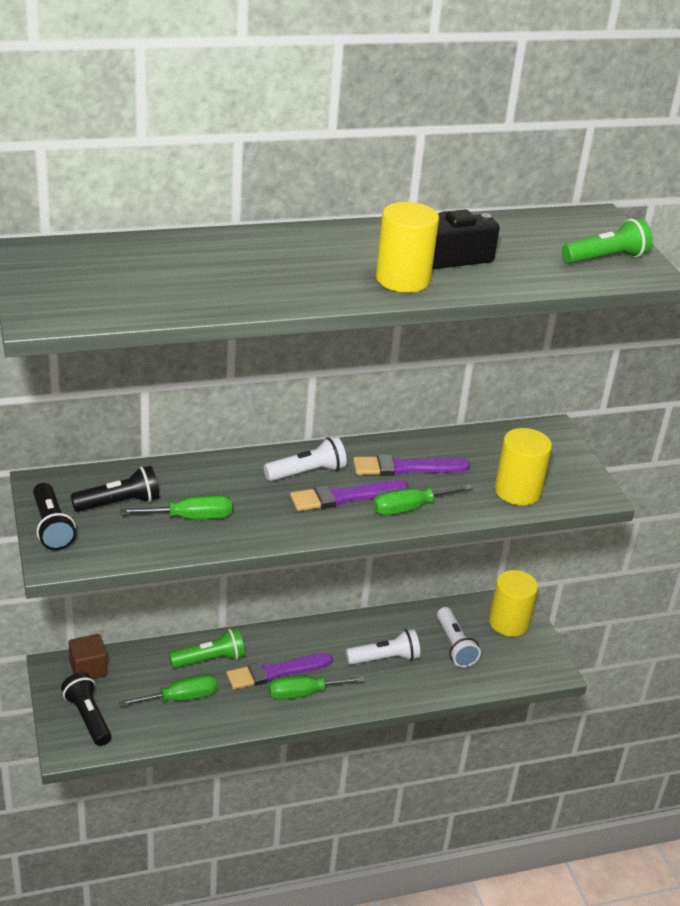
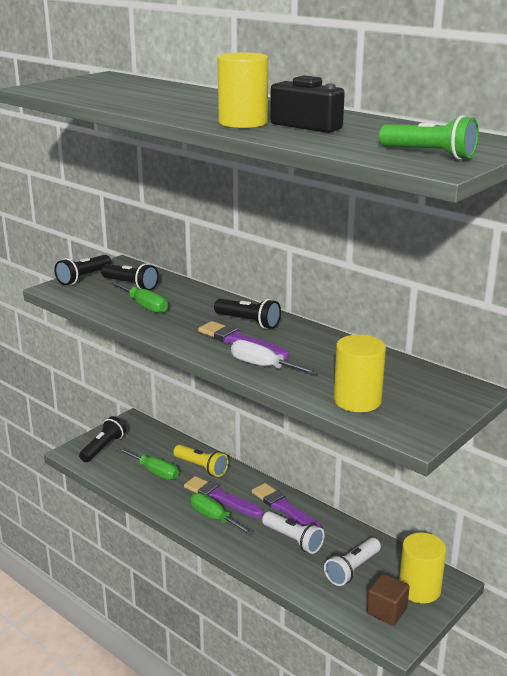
camera: 60 degrees right, 10 degrees down
brown cube [69,634,108,679] -> brown cube moved to [367,574,410,625]
green flashlight [169,628,245,668] -> yellow flashlight [174,445,228,477]
white flashlight [264,436,347,481] -> black flashlight [214,299,281,329]
purple brush [353,455,470,476] -> purple brush moved to [252,483,323,529]
green screwdriver [373,484,473,515] -> white screwdriver [231,340,319,375]

